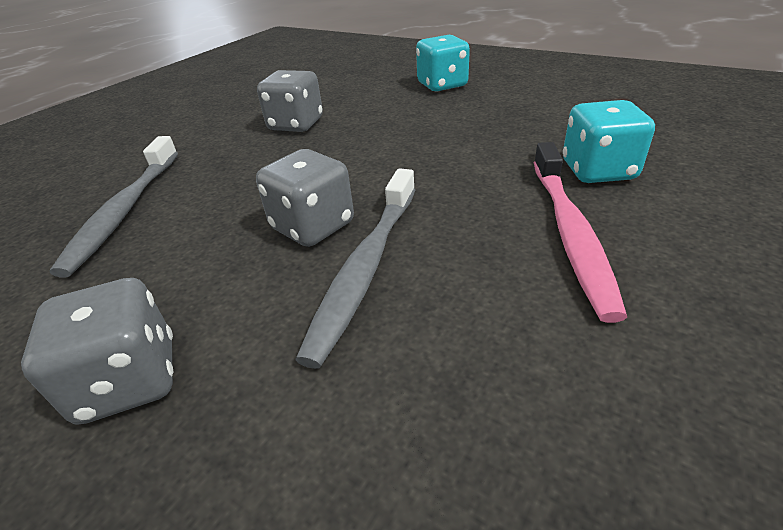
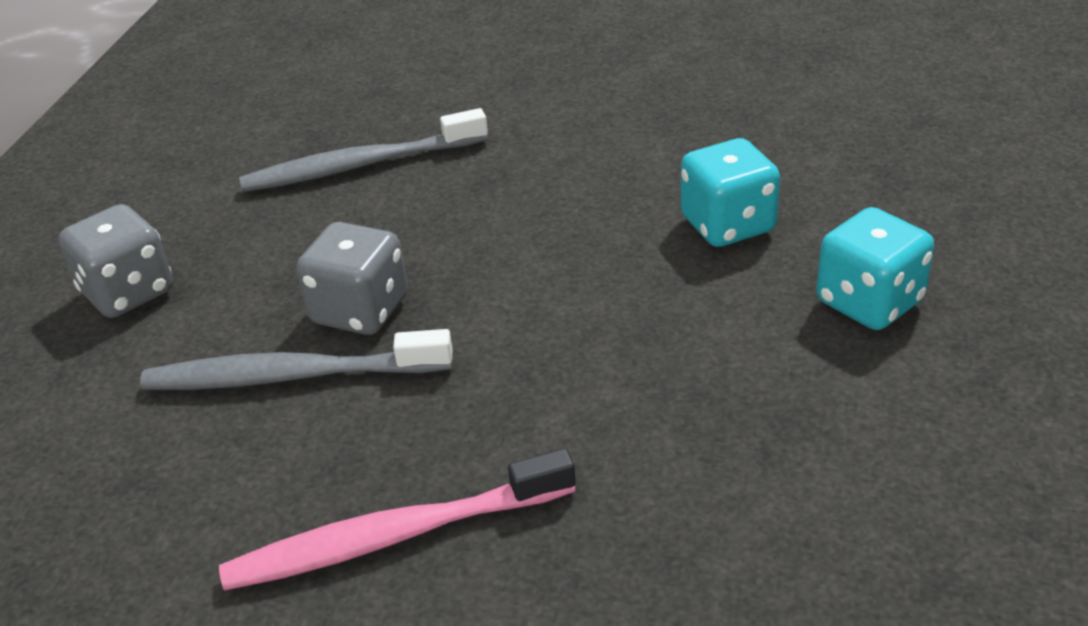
camera: 70 degrees right, 0 degrees up
grey dice [257,70,323,132] -> none
turquoise dice [563,100,655,183] -> turquoise dice moved to [681,138,780,247]

